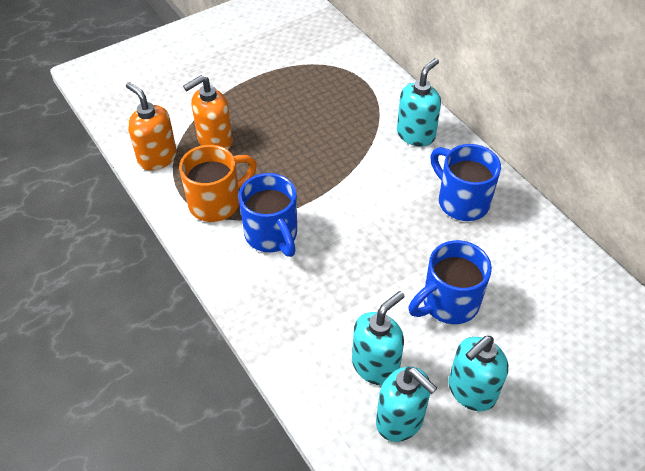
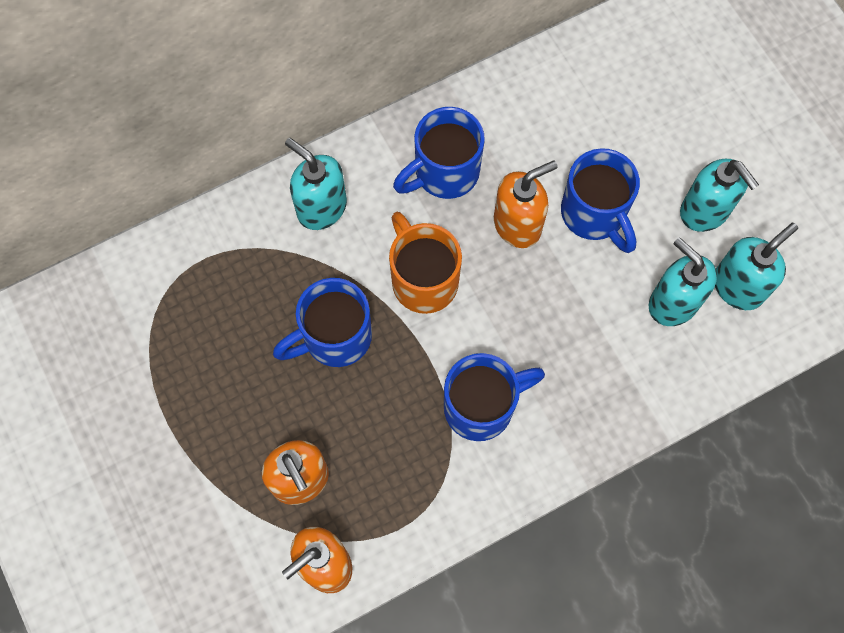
camera: 85 degrees left, 20 degrees up
orange mug [179,145,257,222] -> orange mug moved to [389,212,462,314]
none -> blue mug [273,278,372,367]
none -> orange soap dispenser [494,161,558,248]

